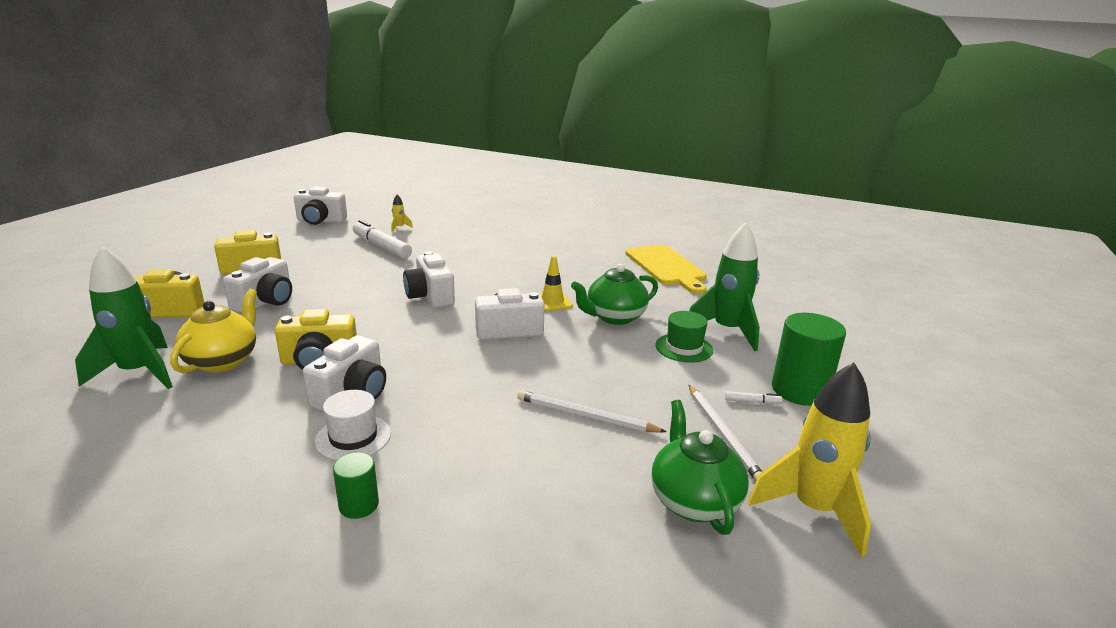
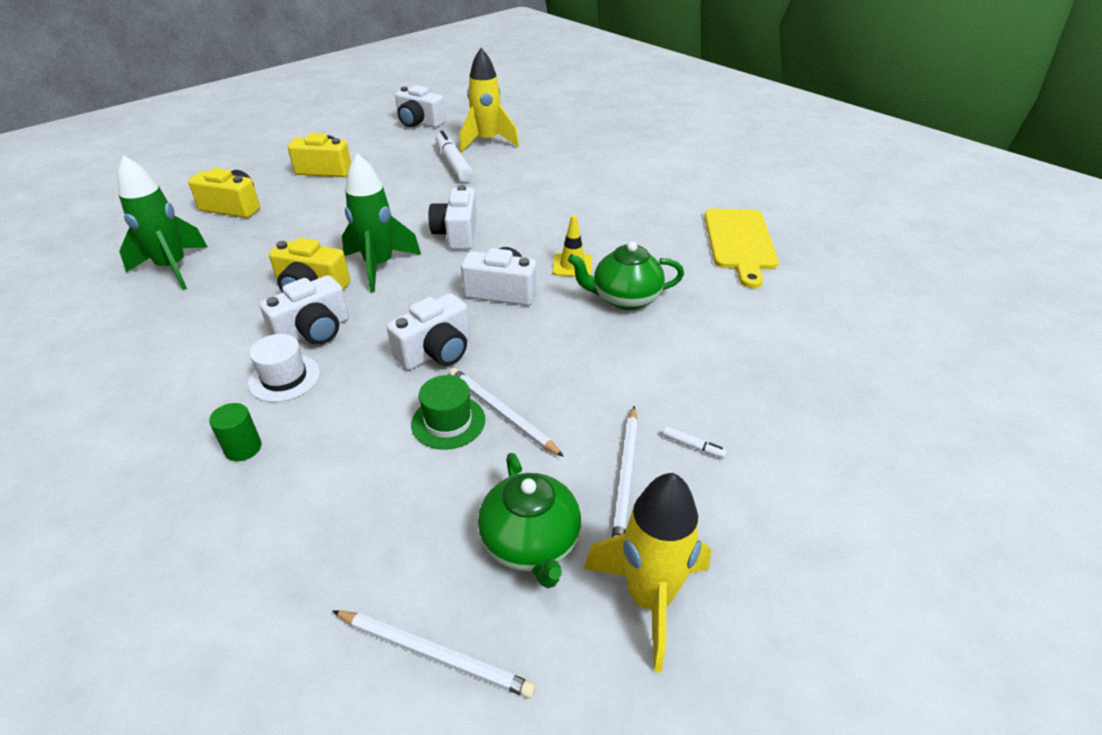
camera: 25 degrees right, 15 degrees up
yellow teapot [170,289,257,373] -> none
white camera [223,257,292,313] -> white camera moved to [387,293,470,370]
yellow rocket [391,195,413,232] -> yellow rocket [459,48,519,152], size x2.42
green teapot [651,400,749,535] -> green teapot turned 150 degrees clockwise [478,453,581,588]
green hat [655,311,713,363] -> green hat moved to [411,375,485,450]
green rocket [689,222,760,351] -> green rocket moved to [342,153,421,292]
green cylinder [772,313,846,406] -> none
none -> white pencil [333,611,536,698]

